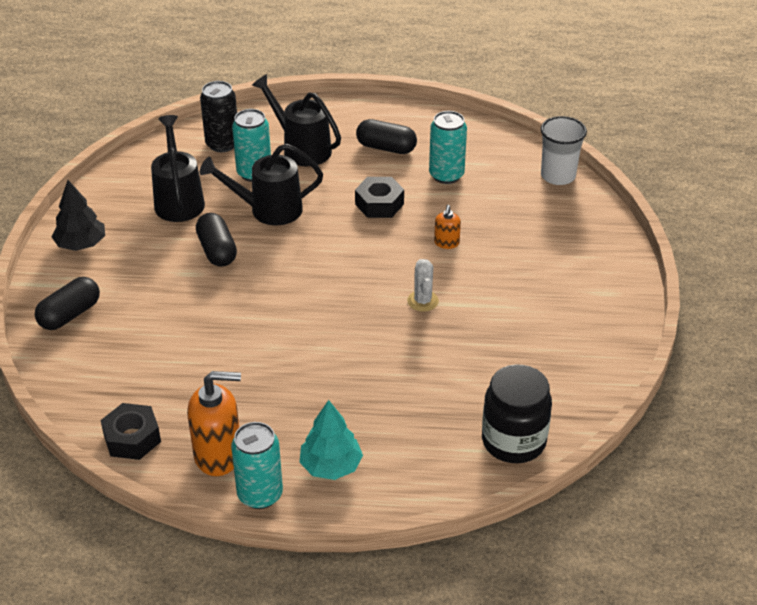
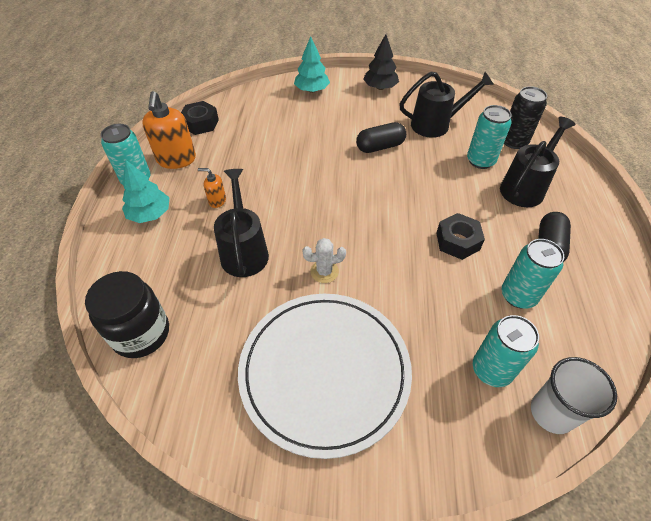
camera: 90 degrees right, 10 degrees up
black capsule [35,277,100,330] -> turquoise tree [294,36,330,93]
black watering can [200,144,323,225] -> black watering can moved to [214,169,269,277]
orange soap dispenser [434,205,461,249] -> orange soap dispenser moved to [198,168,226,208]
none -> white plate [238,294,412,459]
none -> turquoise can [473,315,539,387]

